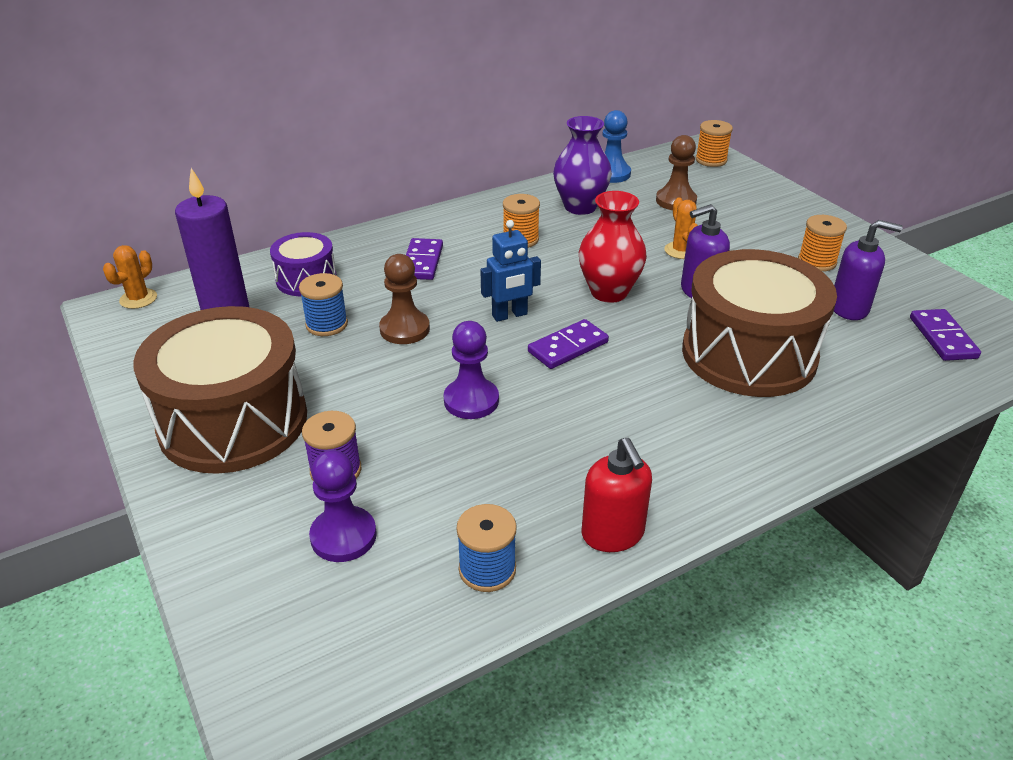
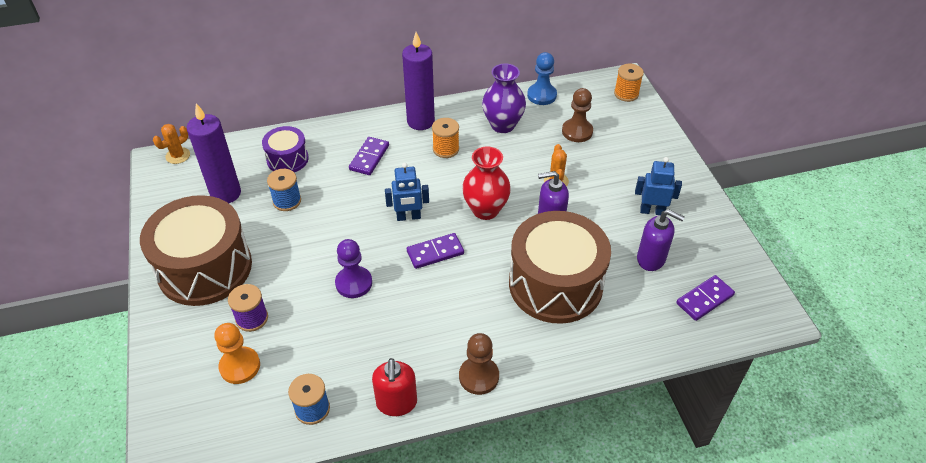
camera: 15 degrees right, 10 degrees up
purple pawn [309,450,377,562] -> orange pawn [215,323,260,384]
brown pawn [379,254,430,344] -> brown pawn moved to [459,333,499,395]
orange spool [798,215,847,272] -> blue robot [635,157,682,215]
purple domino [910,309,981,361] -> purple domino turned 45 degrees clockwise [676,275,735,321]
none -> purple candle [402,32,435,130]

